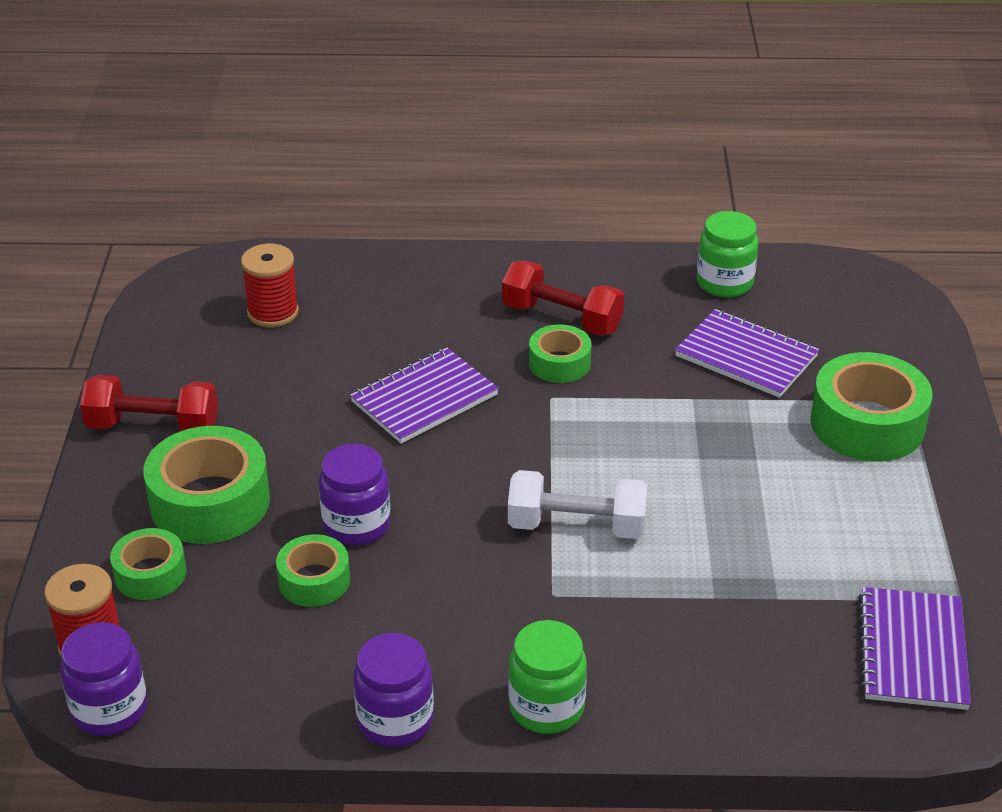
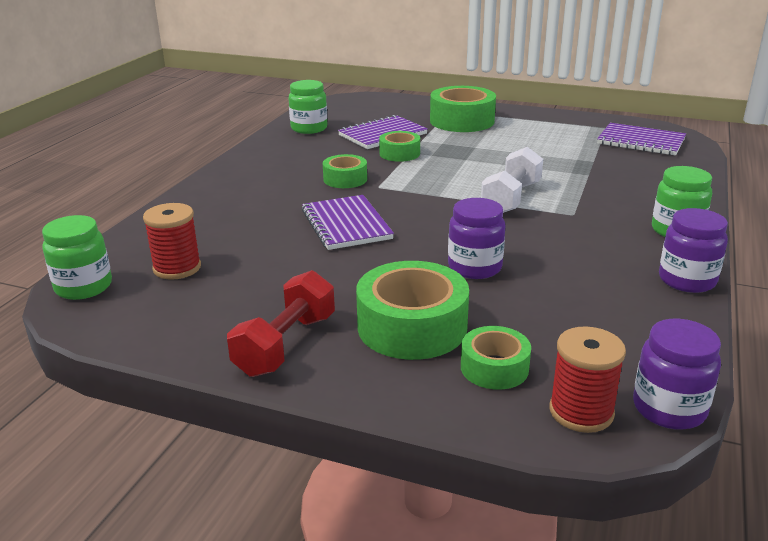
camera: 70 degrees left, 10 degrees down
green tape [276,534,350,607] -> green tape moved to [379,131,420,162]
red dumbbell [502,260,624,336] -> none
none -> green jar [42,215,112,300]

